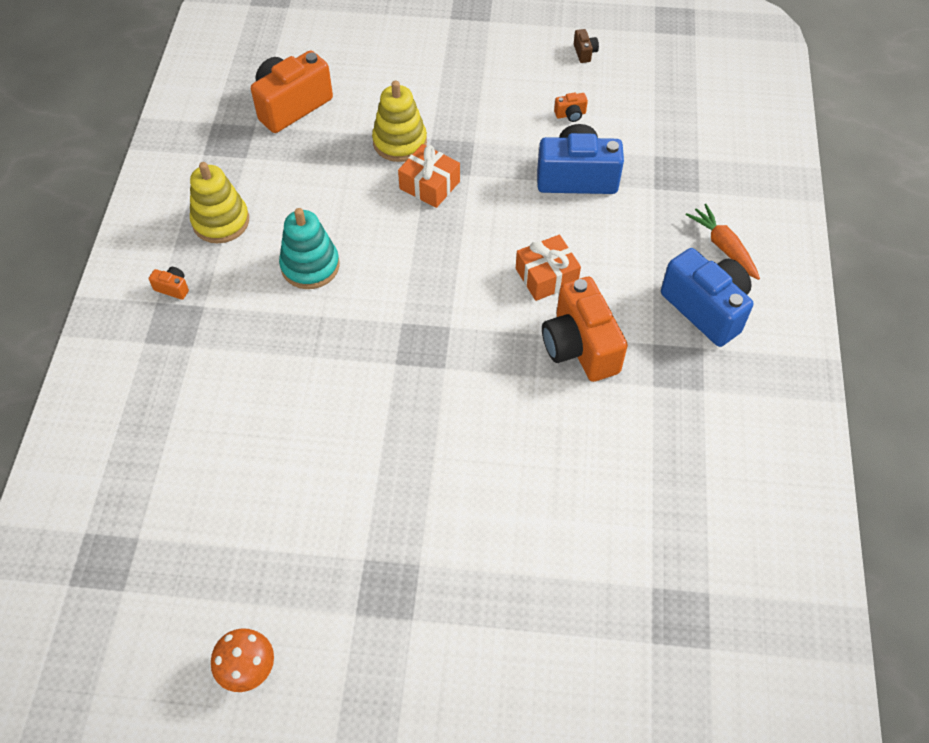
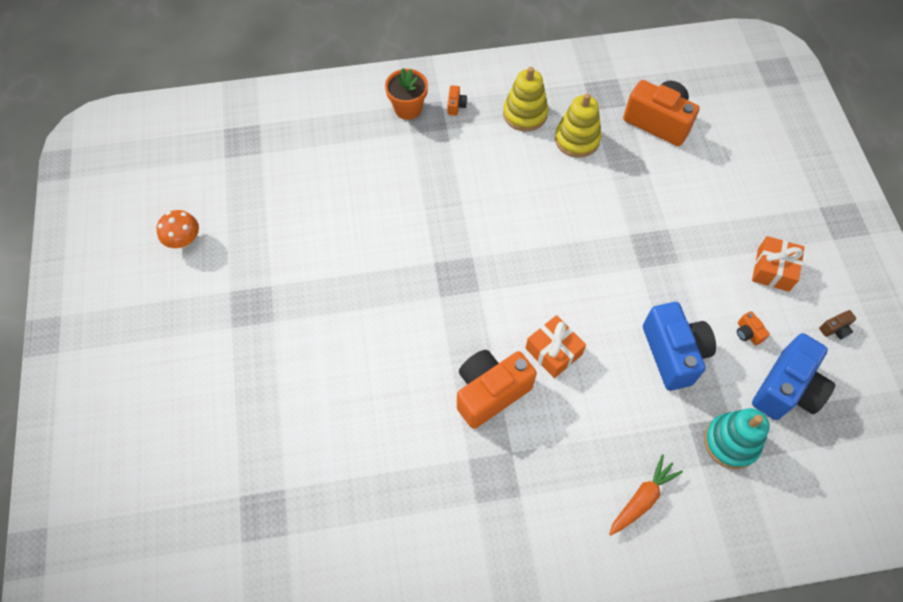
camera: 75 degrees right, 5 degrees up
turquoise stacking toy [279,208,339,289] -> turquoise stacking toy moved to [704,408,769,469]
yellow stacking toy [372,80,427,162] -> yellow stacking toy moved to [555,93,601,158]
orange gift [398,144,460,208] -> orange gift moved to [752,236,805,292]
blue camera [661,248,753,347] -> blue camera moved to [752,333,835,420]
none -> orange flower pot [385,68,428,120]

